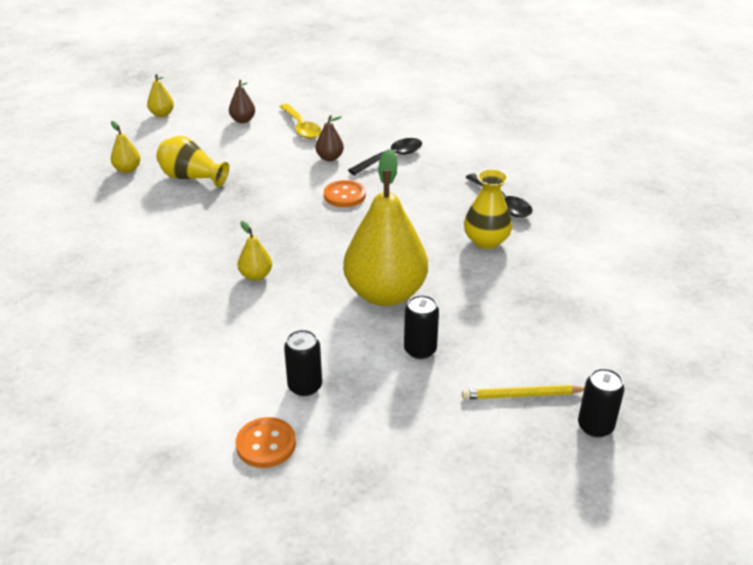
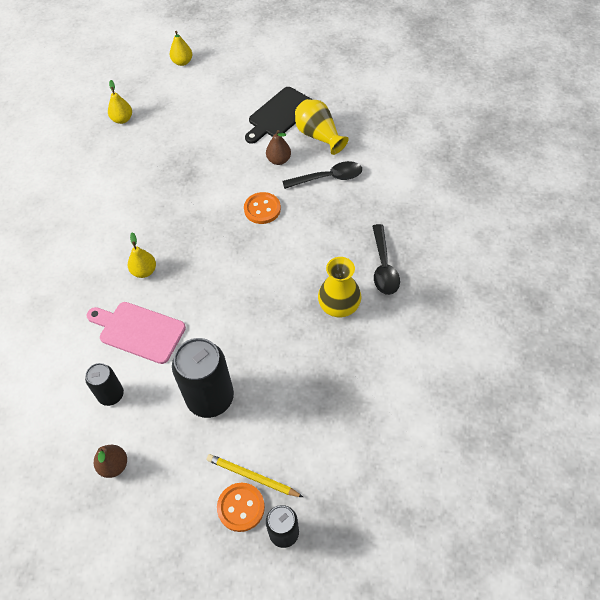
camera: 30 degrees right, 20 degrees up
yellow vase [156,136,229,187] -> yellow vase moved to [295,99,349,155]
brown pear [229,80,255,123] -> brown pear moved to [94,445,127,478]
orange button [236,417,296,468] -> orange button moved to [217,483,265,532]
yellow spoon [279,104,321,139] -> black cutting board [245,87,313,144]
yellow pear [343,149,428,306] -> none
black can [404,295,439,359] -> black can [172,338,234,418], size x1.79
none -> pink cutting board [87,302,186,364]

